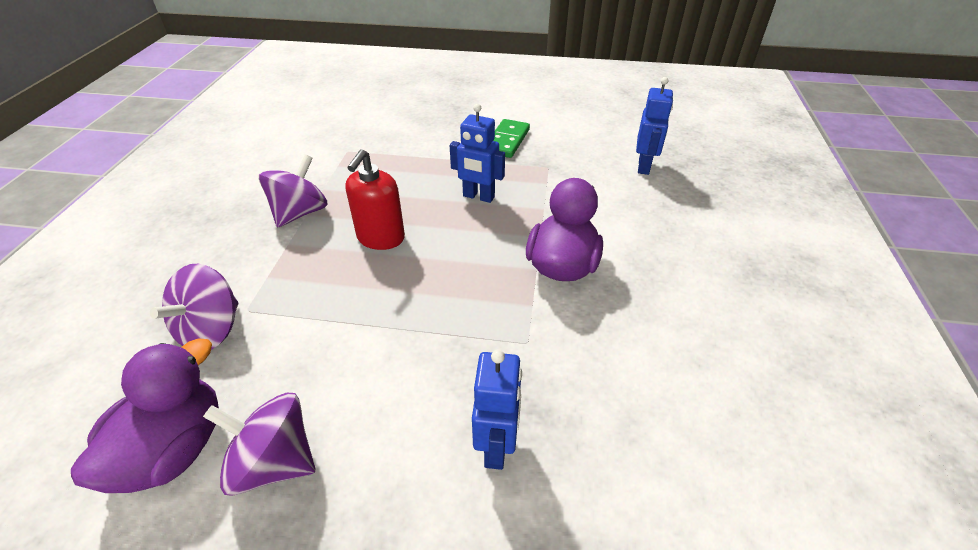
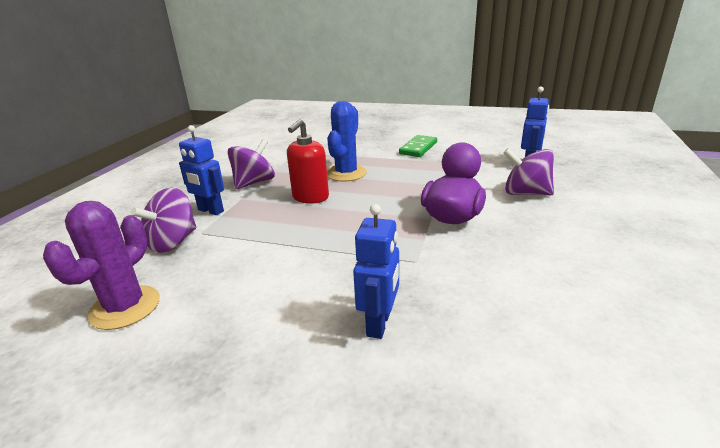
camera: 10 degrees right, 15 degrees down
purple duck [71,338,219,493] -> purple cactus [43,201,160,330]
purple spinning top [203,393,315,496] -> purple spinning top moved to [503,148,554,195]
blue robot [450,104,505,203] -> blue robot moved to [179,125,224,215]
none -> blue cactus [327,101,367,182]

